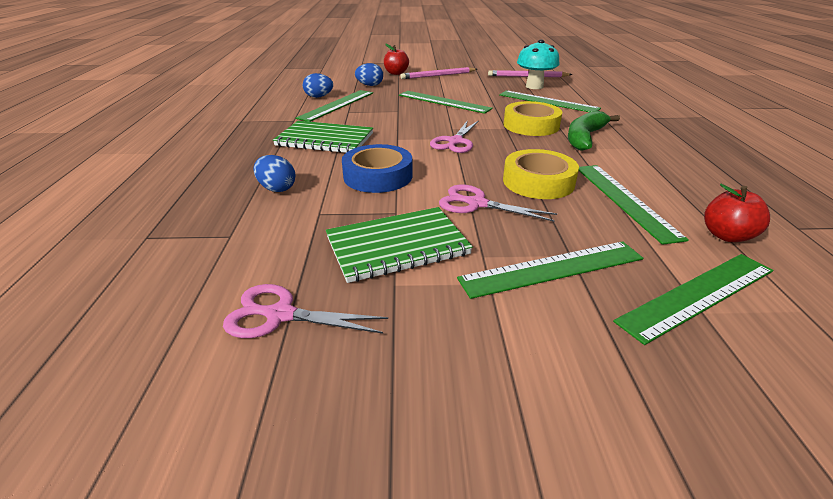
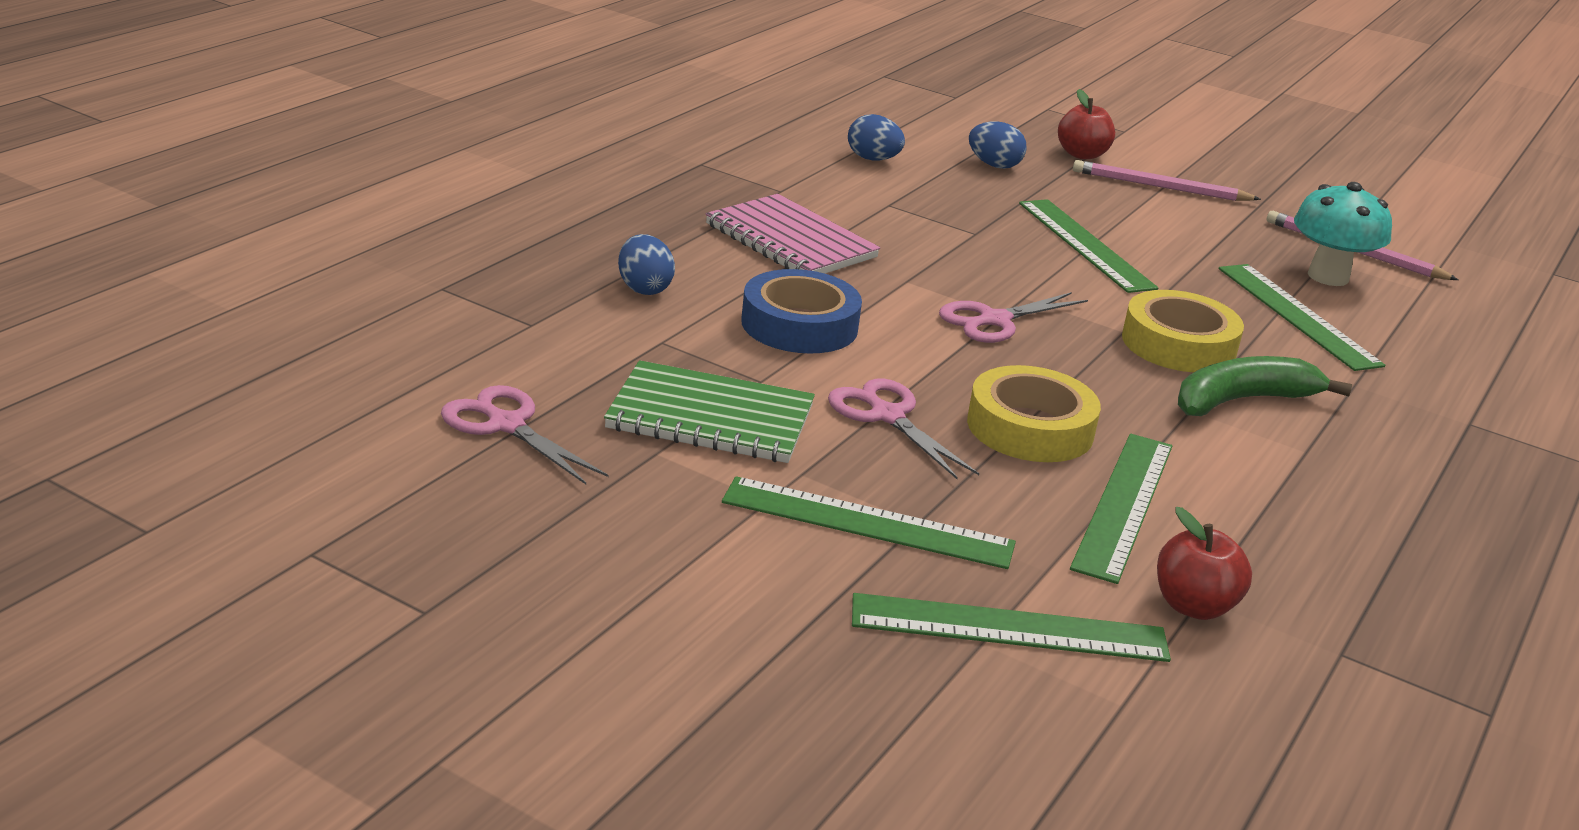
camera: 30 degrees right, 5 degrees down
green notebook [273,121,373,153] -> pink notebook [706,194,880,273]
green ruler [296,90,373,122] -> none

